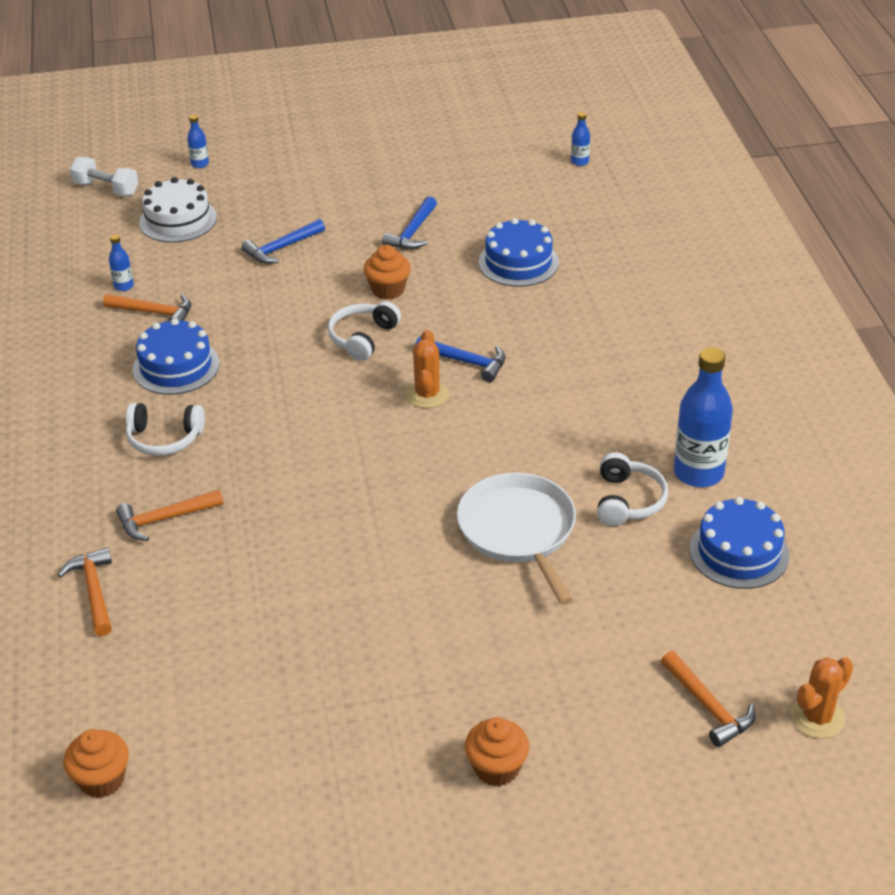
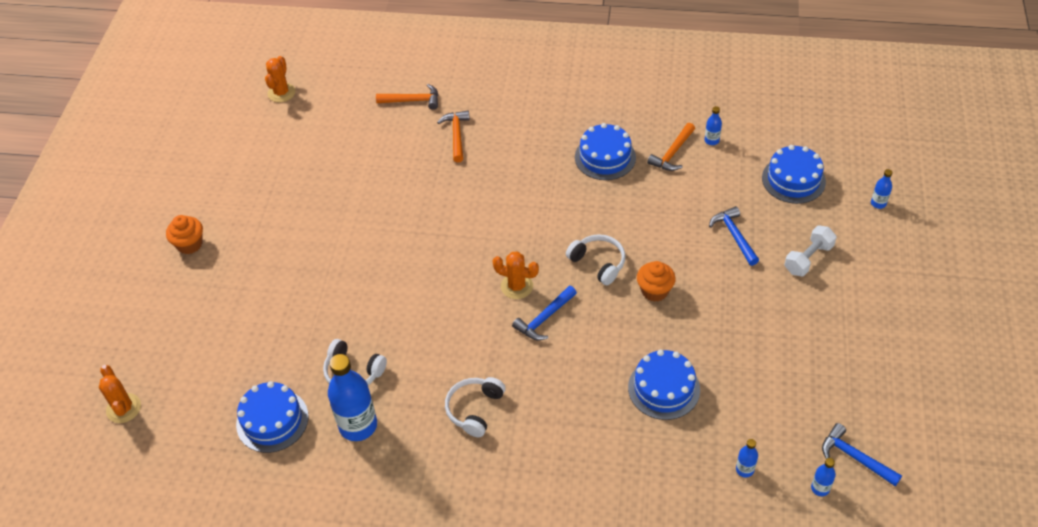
camera: 110 degrees right, 10 degrees up
orange cupcake [63,729,129,798] -> orange cactus [265,56,296,102]
white dumbbell [70,157,139,196] -> white dumbbell moved to [785,226,837,276]
white headphones [126,403,205,456] -> white headphones moved to [445,377,506,437]
white cake [139,177,217,243] -> blue cake [762,145,826,204]
blue hammer [382,196,437,250] -> blue hammer moved to [822,423,902,486]
white pan [457,473,576,605] -> none
orange hammer [661,651,756,747] -> none
none -> blue bottle [736,439,758,477]

